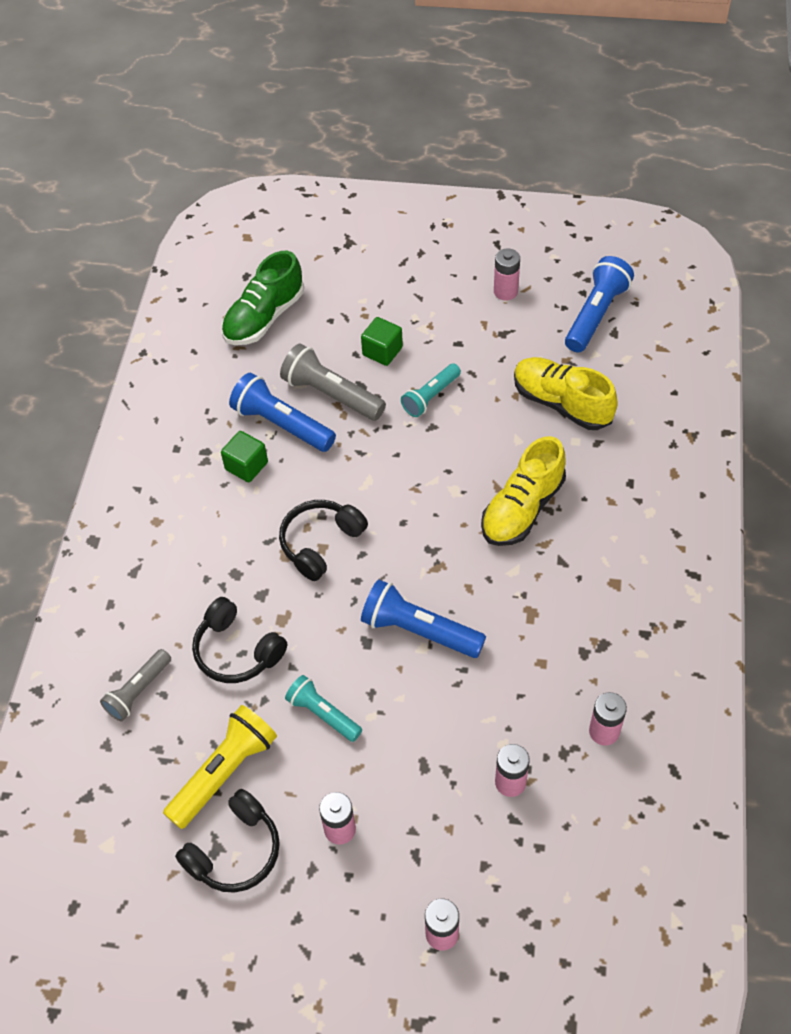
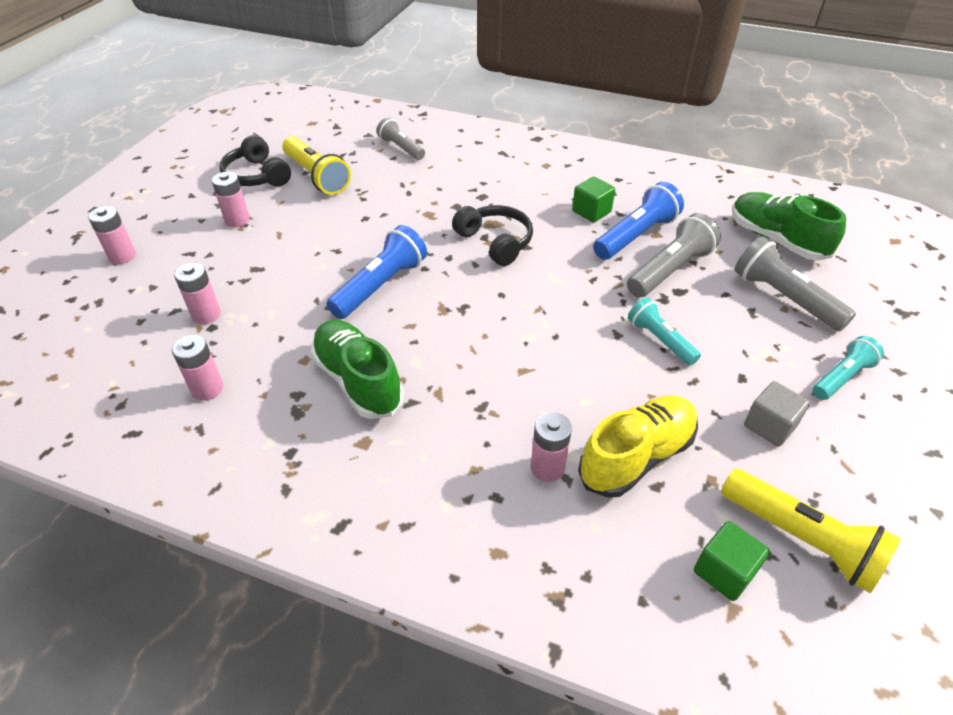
camera: 100 degrees right, 10 degrees down
black headphones [192,597,287,683] -> none
turquoise flashlight [285,675,362,742] -> turquoise flashlight moved to [812,336,884,400]
green cube [361,317,403,366] -> green cube moved to [694,521,770,601]
yellow shoe [481,436,566,546] -> none
pink battery [494,248,520,300] -> pink battery moved to [531,412,572,482]
blue flashlight [565,256,634,352] -> yellow flashlight [721,469,901,593]
none -> green shoe [311,320,404,419]
none -> grey flashlight [735,237,856,332]
none -> grey cube [744,381,810,447]

